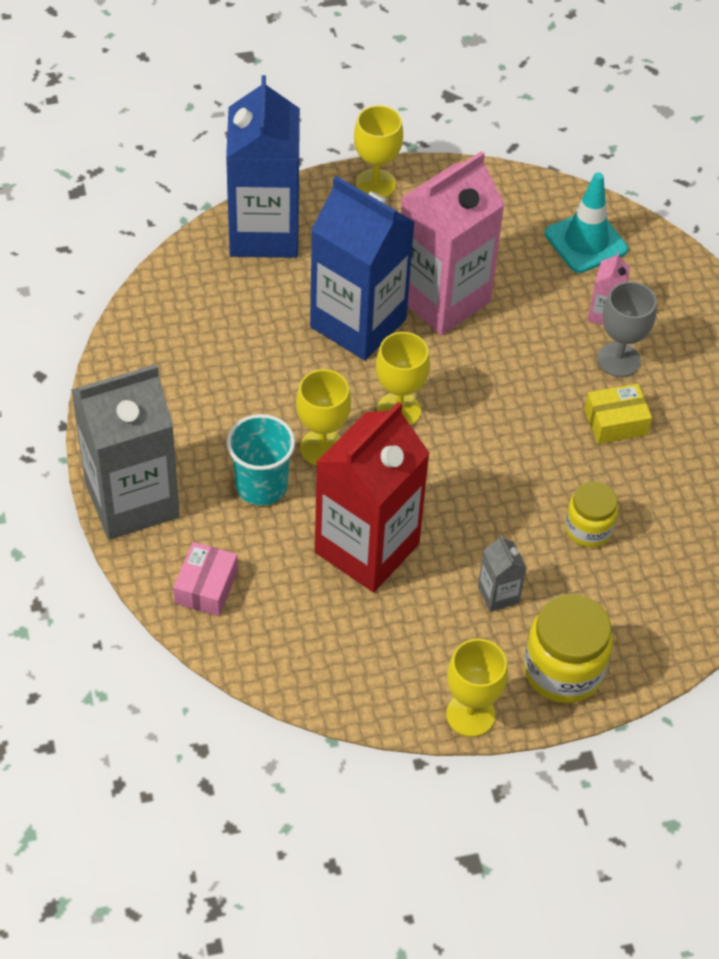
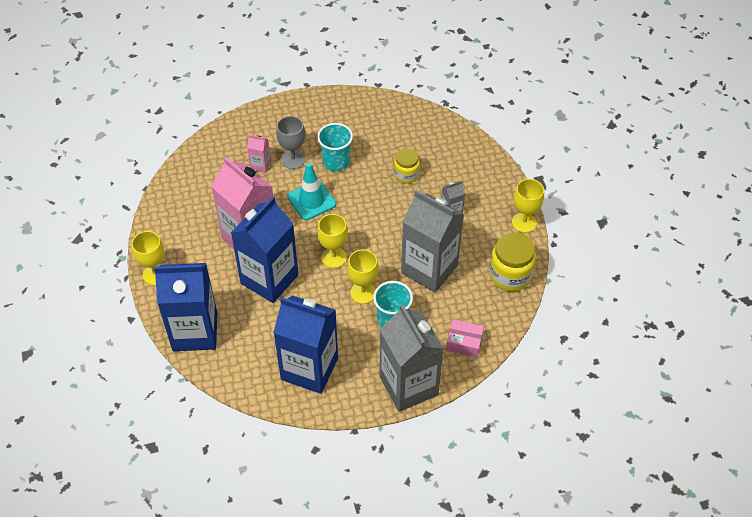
camera: 90 degrees left, 0 degrees up
red carton [315,402,430,592] -> grey carton [401,190,464,293]
yellow jar [524,594,613,703] -> yellow jar moved to [489,232,536,291]
turquoise traffic cone [545,172,628,273] -> turquoise traffic cone moved to [287,163,336,220]
yellow box [584,384,652,444] -> turquoise cup [317,123,353,172]
none -> blue carton [273,295,338,394]

